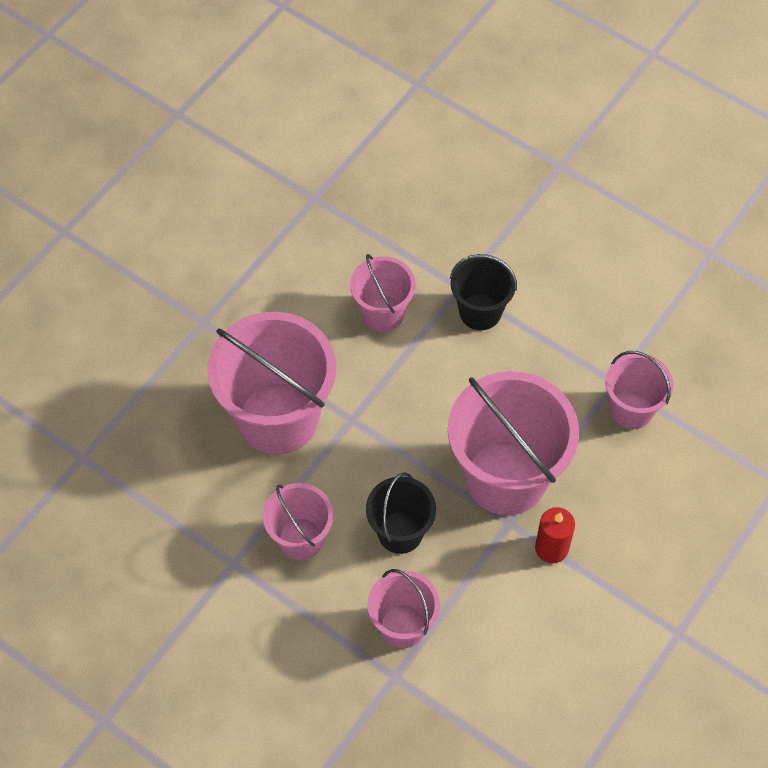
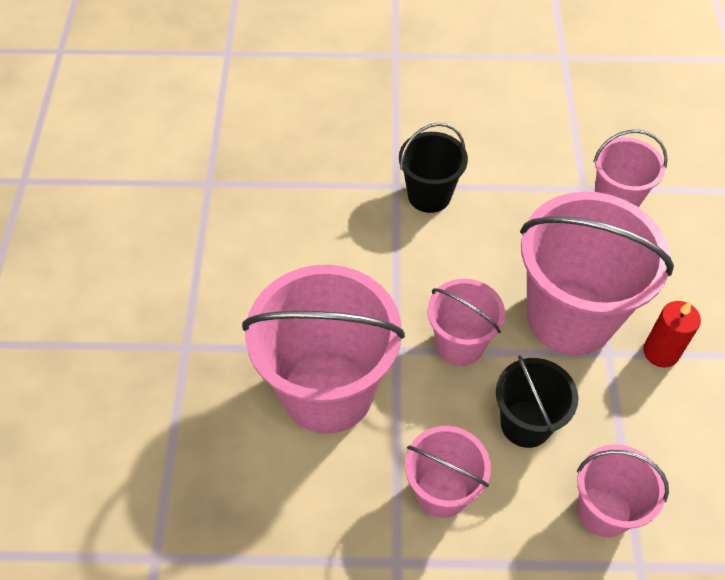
camera: 35 degrees left, 5 degrees down
pink bucket [350,254,416,332] -> pink bucket moved to [427,279,505,366]

